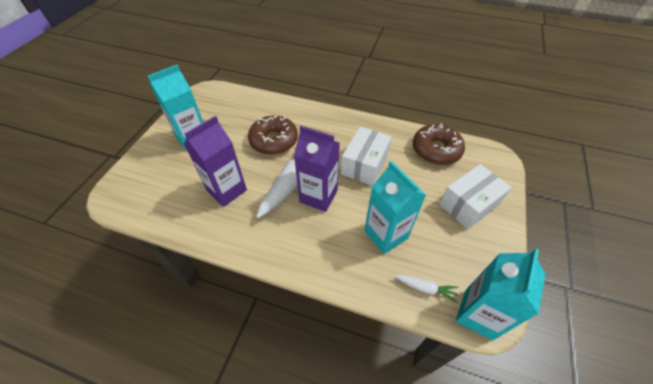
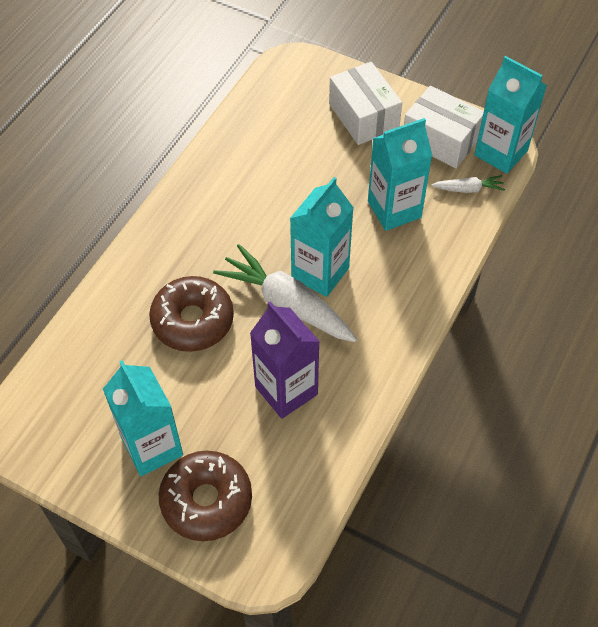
camera: 80 degrees left, 5 degrees up
purple carton [294,126,340,212] -> turquoise carton [290,177,354,297]
white box [341,127,392,186] -> white box moved to [404,86,484,168]
white carrot [394,274,459,303] -> white carrot turned 60 degrees clockwise [431,175,505,193]
brown donut [413,123,465,165] -> brown donut moved to [159,451,252,541]

